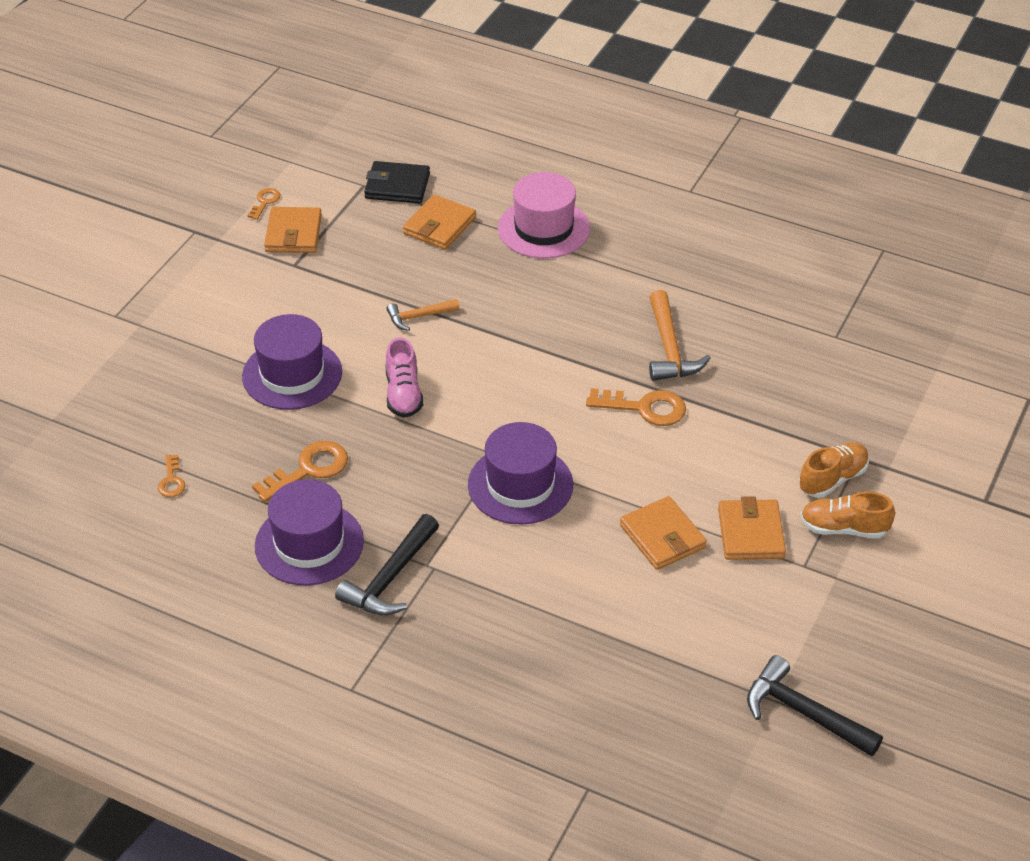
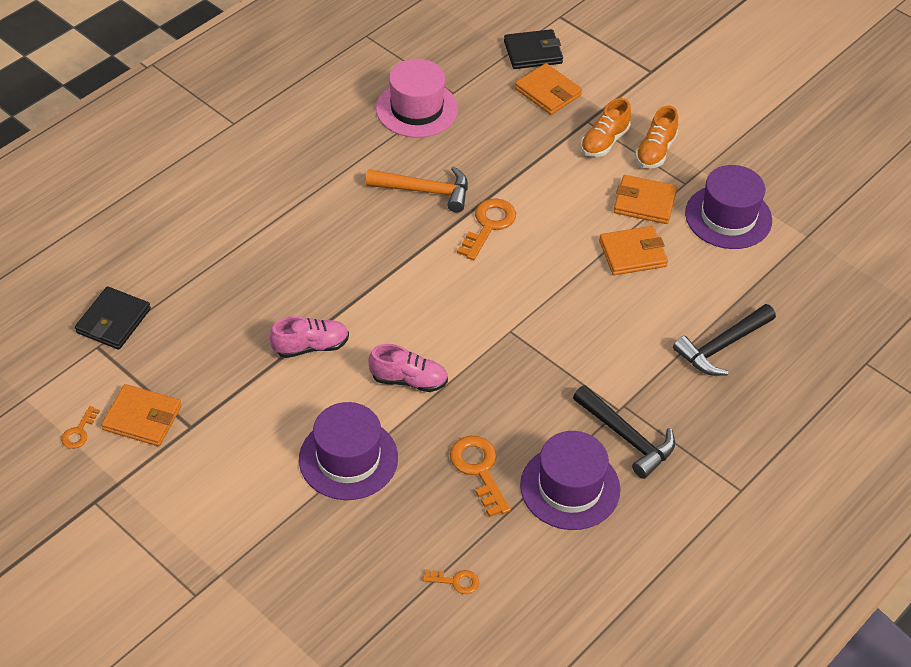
camera: 75 degrees left, 5 degrees up
orange key [247,188,280,220] -> orange key turned 105 degrees counterclockwise [61,406,100,449]
orange hammer [387,299,459,331] -> pink shoe [270,316,349,358]
orange wallet [403,194,476,250] -> orange wallet moved to [515,63,582,115]
purple hat [468,422,573,525] -> purple hat moved to [685,165,772,249]
pink hat [498,172,590,259] -> pink hat moved to [376,59,458,138]
black hammer [747,655,883,756] -> black hammer moved to [673,304,776,376]
orange shoe [799,442,869,498] -> orange shoe turned 120 degrees counterclockwise [581,98,631,157]
none -> black wallet [504,29,563,69]

